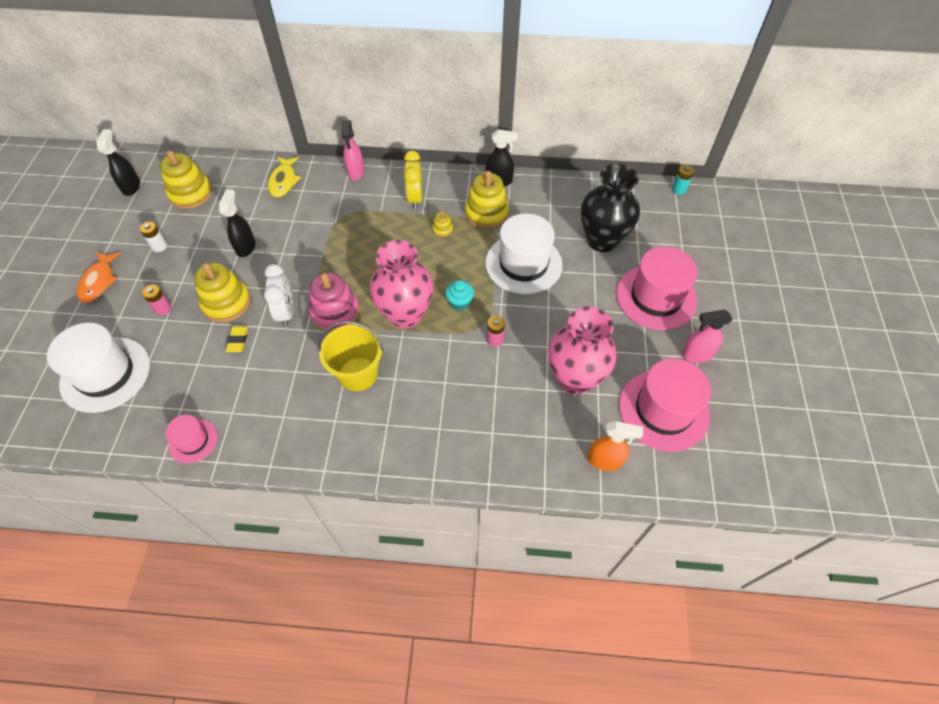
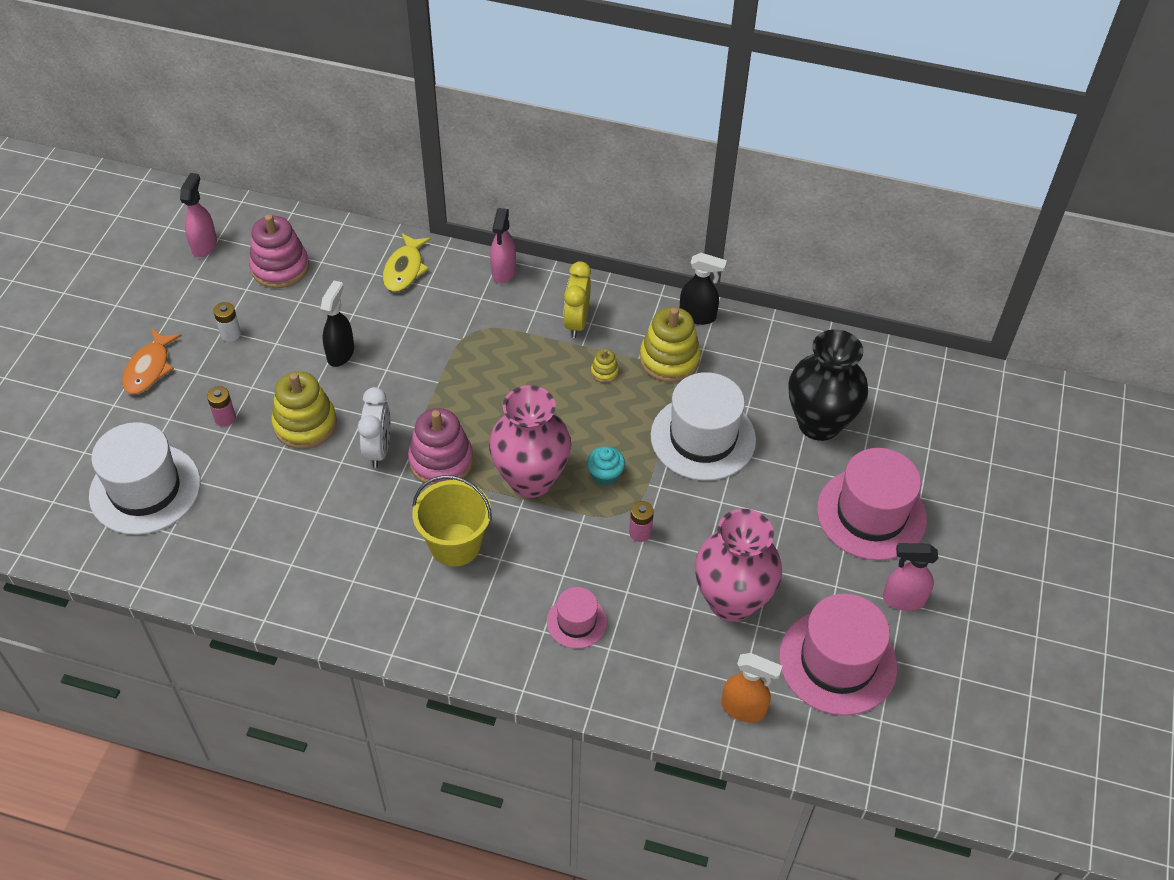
camera: 10 degrees right, 5 degrees down
black spray bottle [96,129,140,196] -> pink spray bottle [180,173,217,257]
yellow stacking toy [160,151,212,209] -> pink stacking toy [249,214,309,288]
pink hat [166,415,218,464] -> pink hat moved to [547,587,607,649]
yellow eraser [226,326,248,352] -> none
turquoise battery [672,165,694,195] -> none

